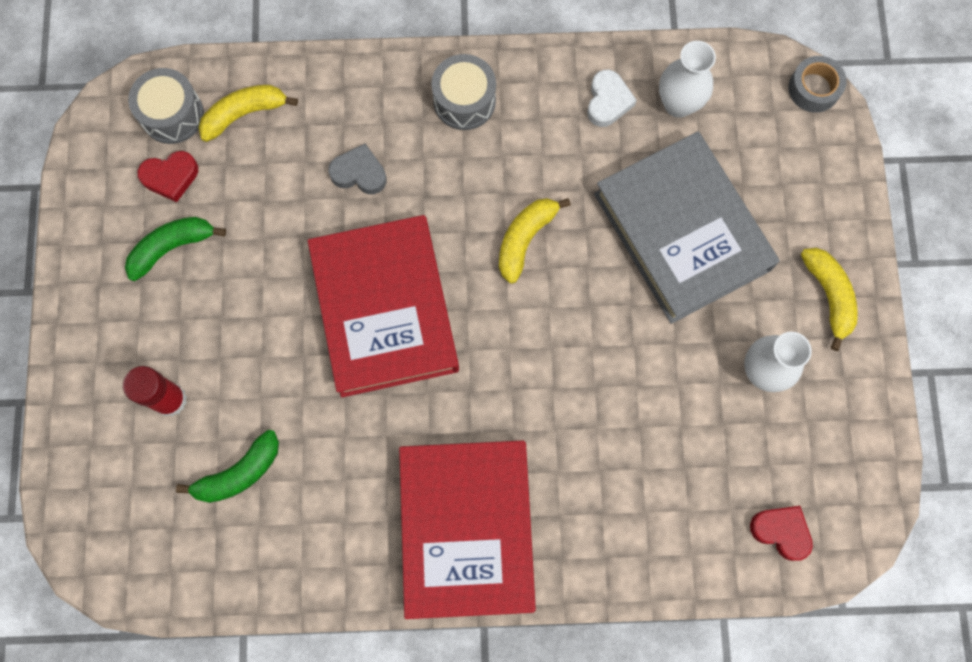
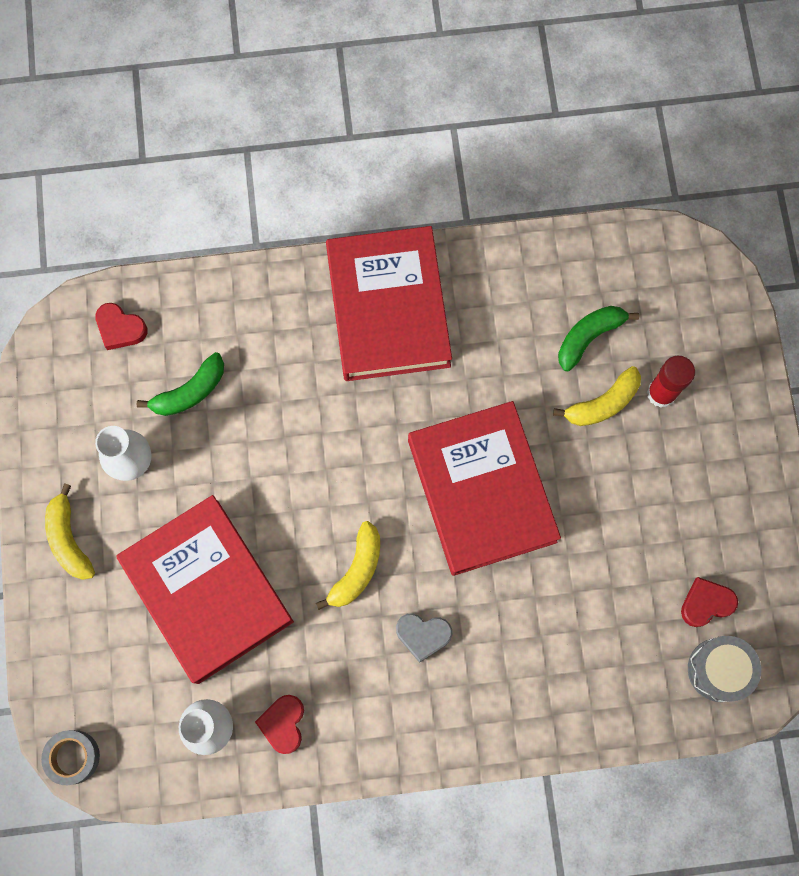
camera: 175 degrees right, 0 degrees up
green banana [125,217,226,281] -> green banana moved to [137,352,224,416]
yellow banana [199,85,298,142] -> yellow banana moved to [553,366,641,426]
grey heart [328,144,387,194] -> grey heart moved to [396,613,452,663]
grey drum [431,54,496,130] -> none
white heart [587,70,637,127] -> red heart [255,695,304,754]
grey book [594,131,780,324] -> red book [117,495,294,684]

